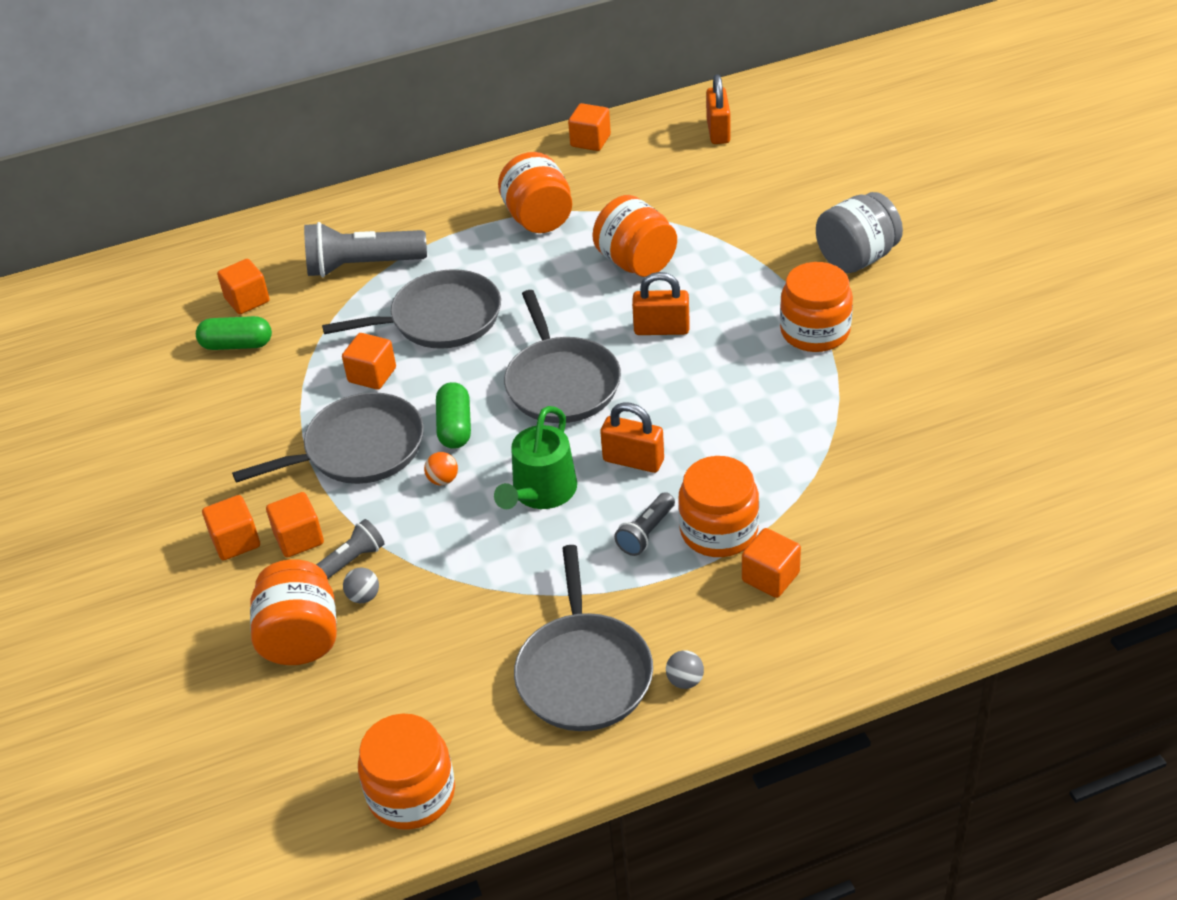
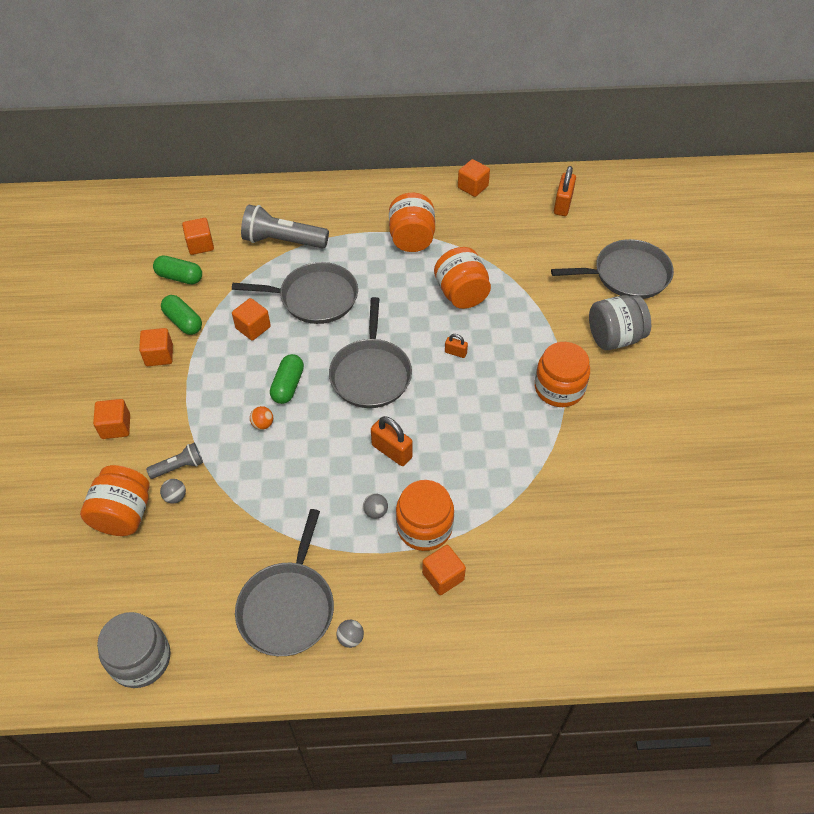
camera: 15 degrees right, 10 degrees up
grey pan [232,392,424,484] -> grey pan moved to [551,239,674,299]
orange cube [266,492,324,557] -> orange cube moved to [139,328,173,366]
orange jar [358,713,455,830] -> grey jar [97,612,171,688]
green watering can [494,406,577,509] -> none
grey flashlight [614,492,675,556] -> grey ball [363,493,388,519]
orange padlock [632,272,690,335] -> orange padlock [445,334,468,358], size x0.55
none -> green capsule [161,295,202,335]

